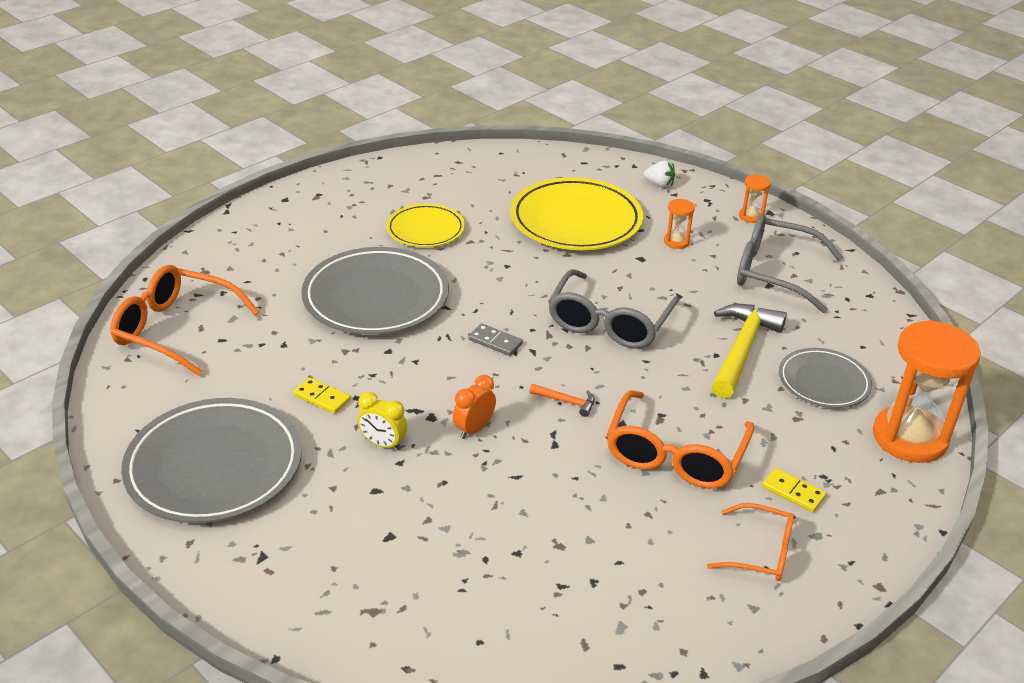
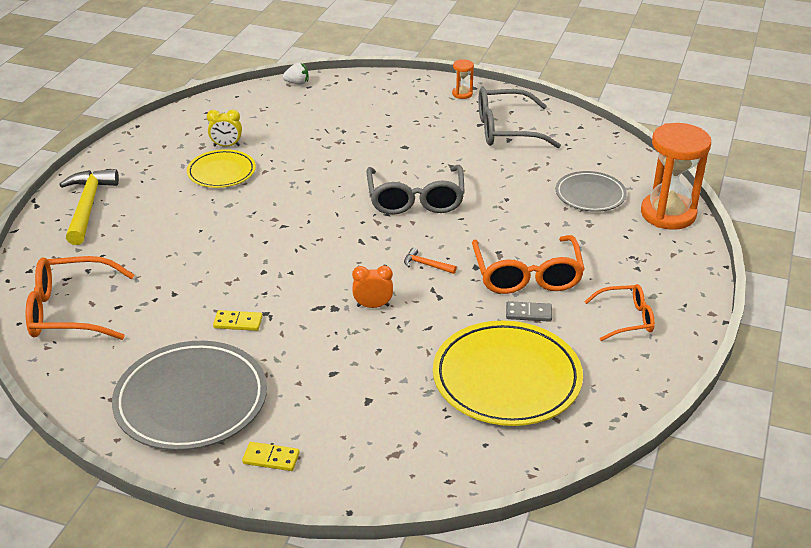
camera: 25 degrees left, 0 degrees up
grey plate [301,247,449,335] -> none
yellow clock [357,392,407,451] -> yellow clock moved to [207,109,242,147]
orange clock [453,375,496,439] -> orange clock turned 75 degrees clockwise [352,266,393,308]
grey domino [469,323,523,356] -> grey domino moved to [506,301,552,322]
yellow plate [511,177,643,250] -> yellow plate moved to [433,321,583,426]
orange hammer [530,384,595,417] -> orange hammer turned 150 degrees counterclockwise [404,247,457,274]
white strawberry [644,161,675,188] -> white strawberry moved to [283,62,309,85]
orange hourglass [664,198,695,249] -> none
yellow hammer [712,304,787,399] -> yellow hammer moved to [59,169,119,245]
yellow domino [762,468,826,512] -> yellow domino moved to [242,442,300,471]

